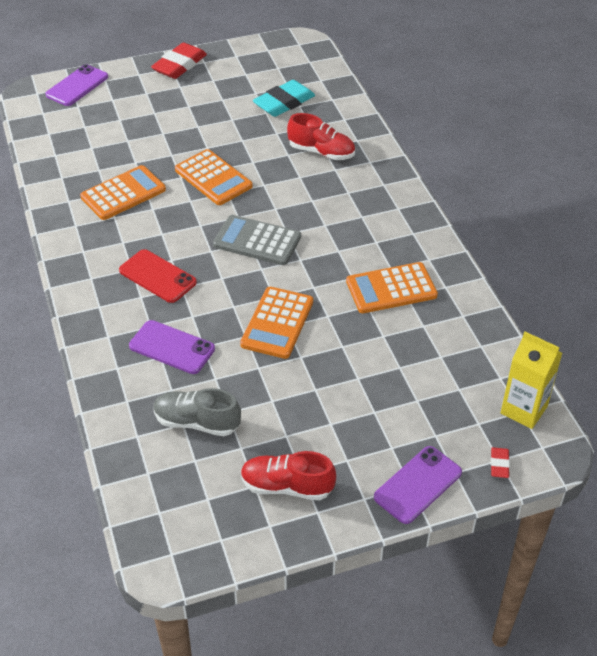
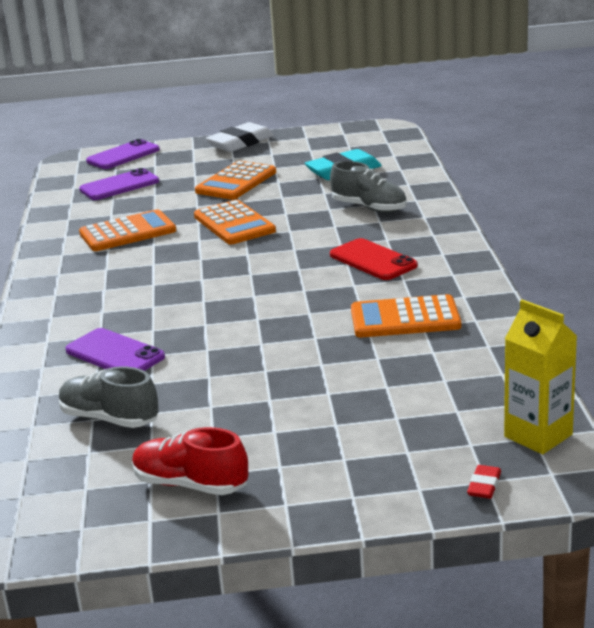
camera: 15 degrees right, 20 degrees down
red phone [119,249,197,303] -> red phone moved to [330,238,418,280]
red eraser [151,43,207,79] -> white eraser [206,122,274,152]
grey calculator [213,215,301,265] -> none
orange calculator [240,287,313,359] -> orange calculator moved to [195,161,276,200]
red shoe [287,113,355,160] -> grey shoe [330,161,407,213]
purple phone [374,446,462,524] -> purple phone moved to [79,168,159,200]

